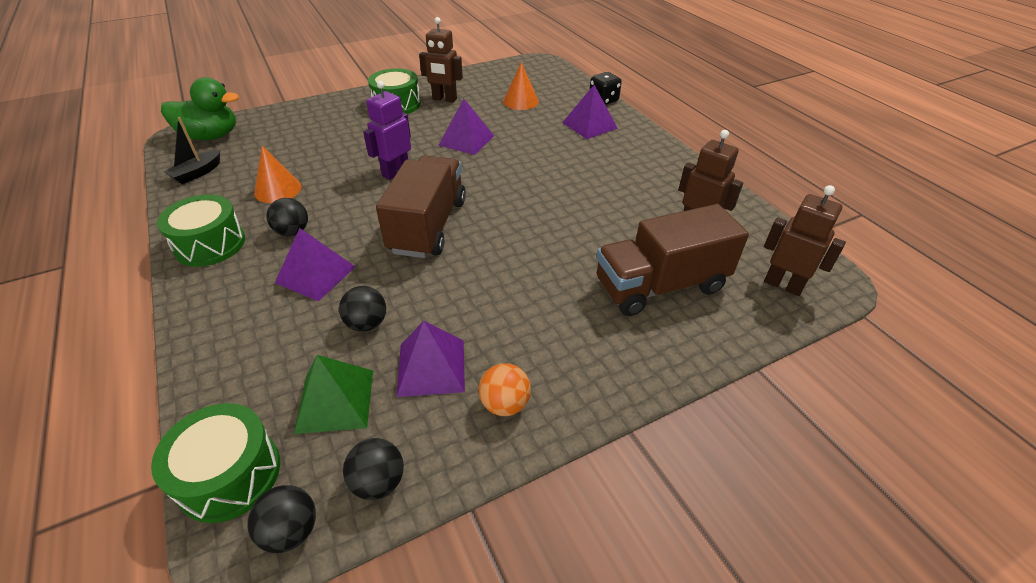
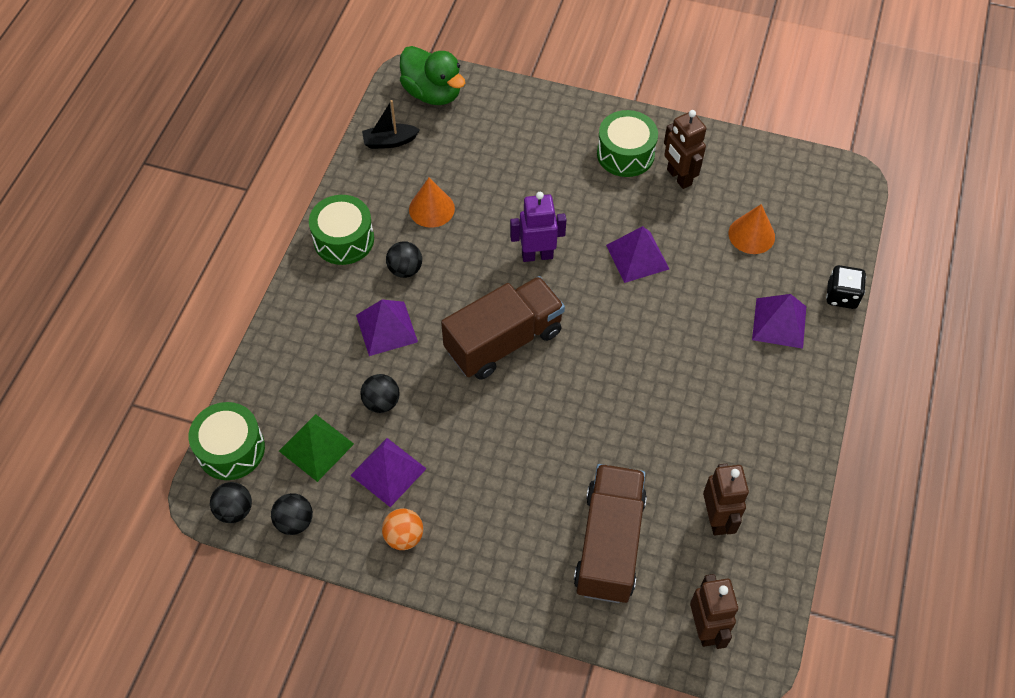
camera: 45 degrees right, 15 degrees up
brown truck [596,204,749,316] -> brown truck turned 75 degrees clockwise [574,464,647,603]

